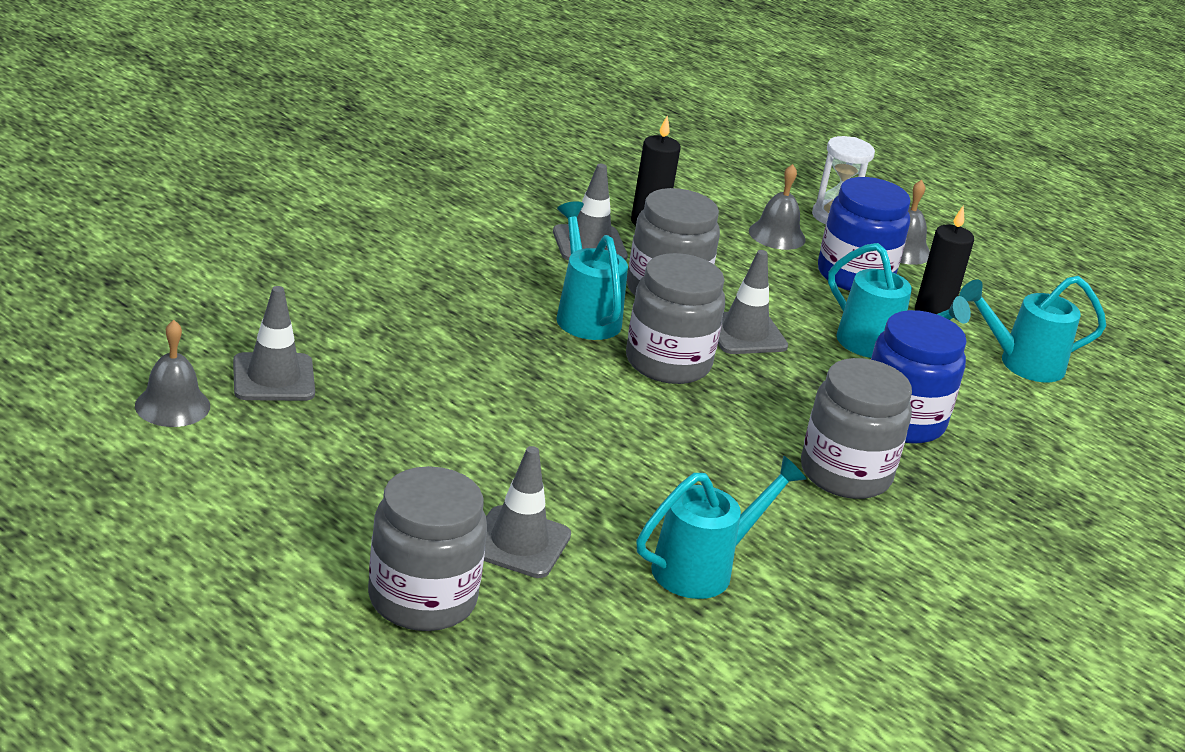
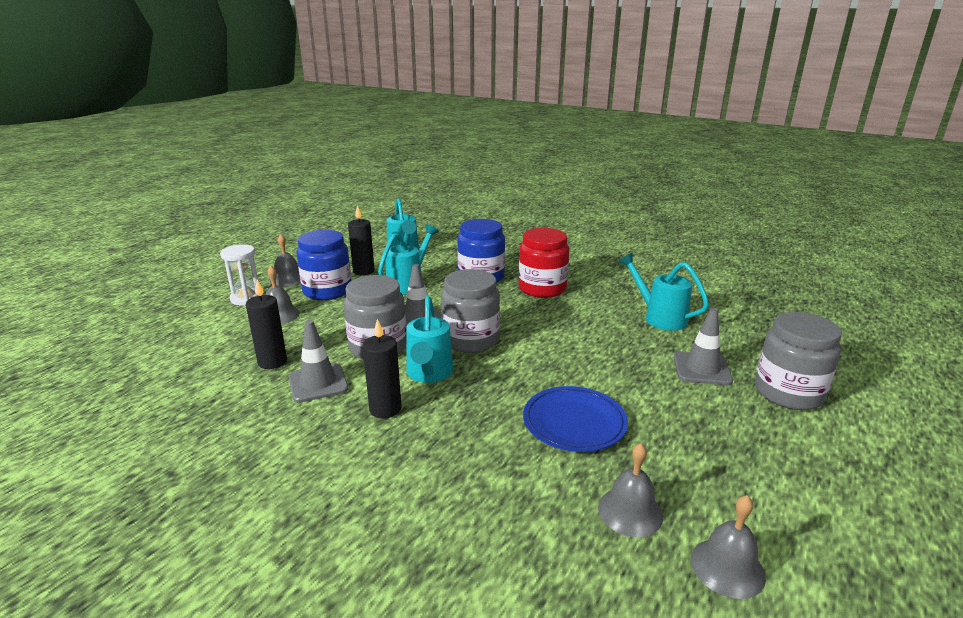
camera: 95 degrees left, 5 degrees down
grey traffic cone [233,286,315,401] -> grey bell [598,443,663,537]
turquoise watering can [557,201,628,340] -> turquoise watering can turned 60 degrees counterclockwise [407,296,454,383]
grey jar [801,358,912,499] -> red jar [519,228,569,298]
none -> black candle [362,319,402,418]
none -> blue plate [523,386,628,452]

